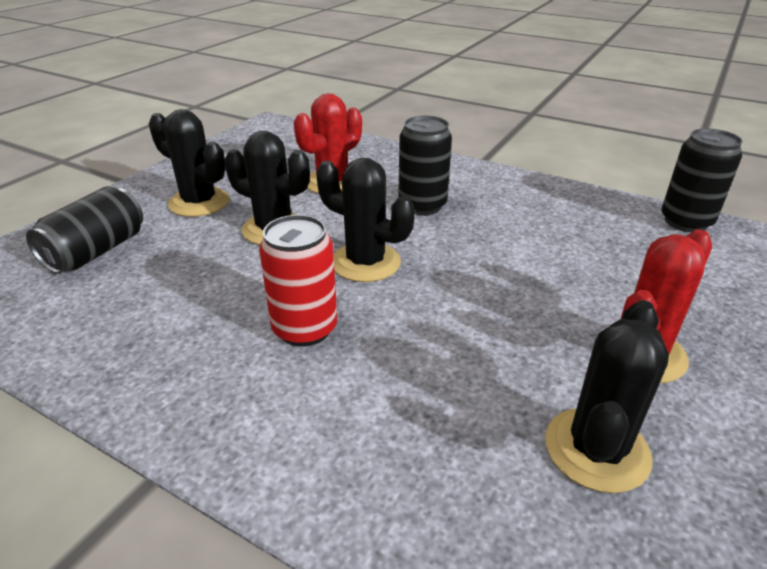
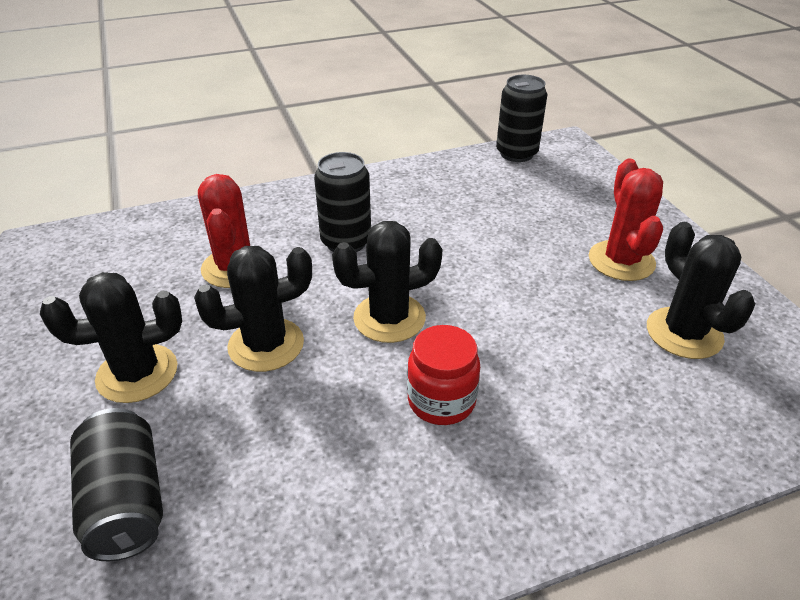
camera: 50 degrees left, 5 degrees up
red can [259,215,337,347] -> red jar [407,325,480,425]

